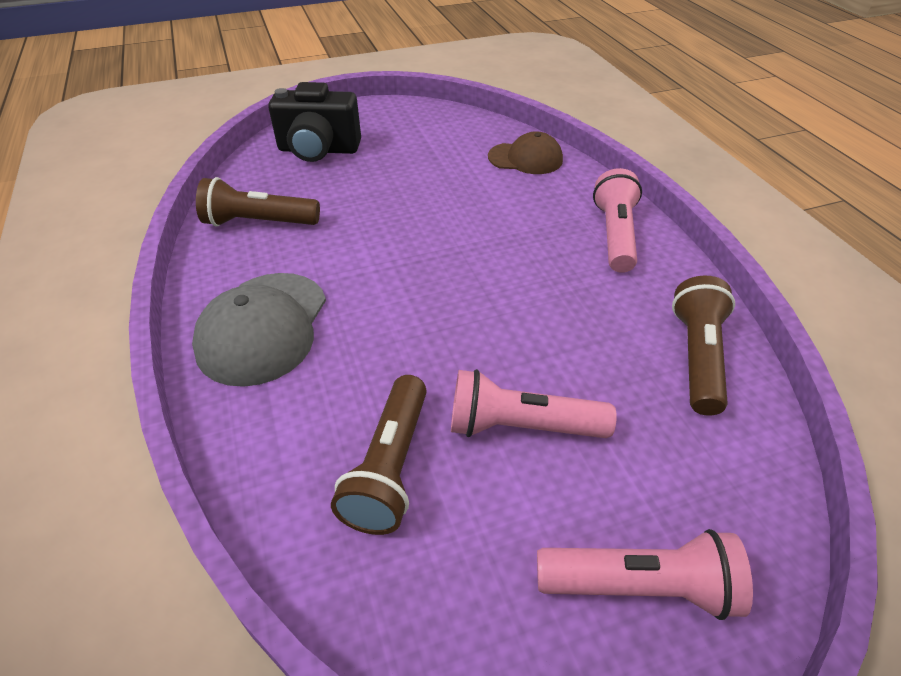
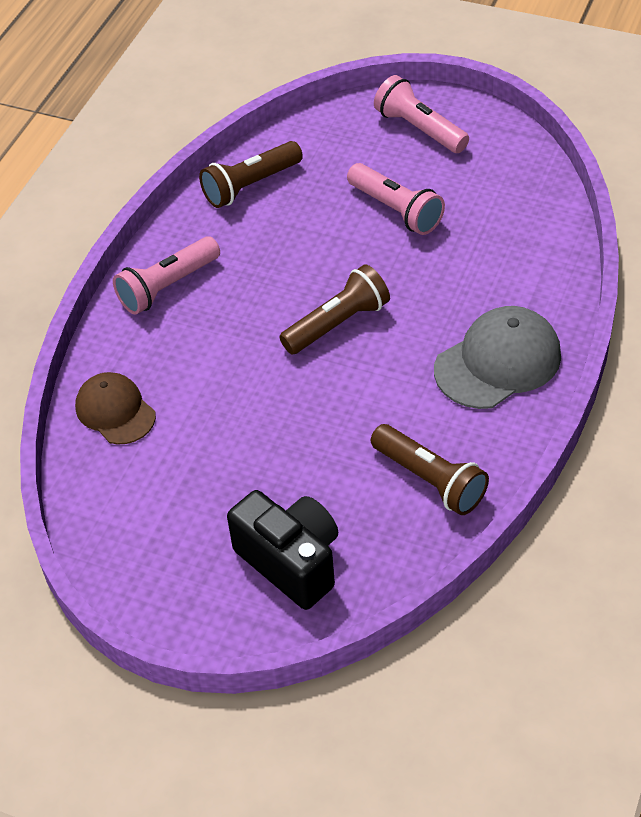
camera: 135 degrees left, 5 degrees up
brown flashlight [331,375,427,535] -> brown flashlight moved to [279,264,390,354]

